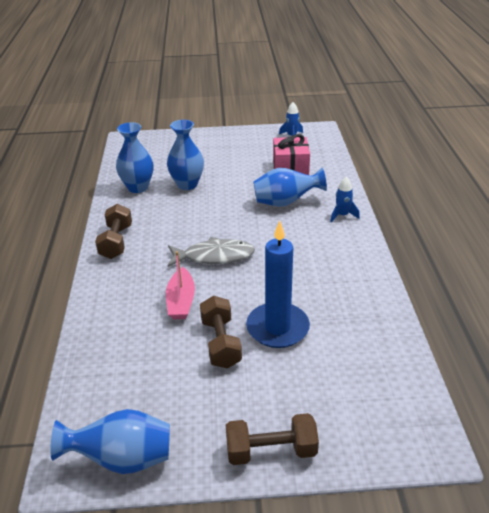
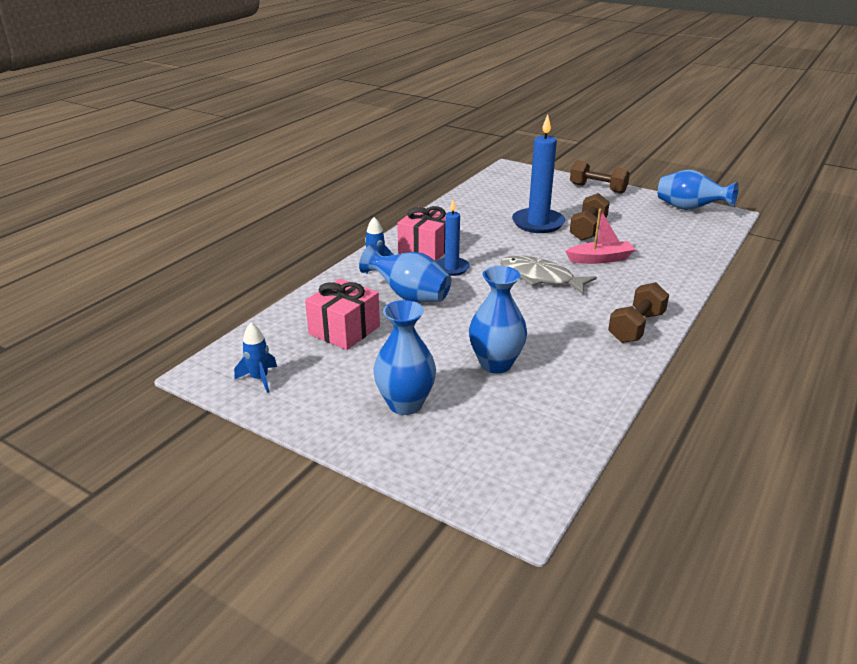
camera: 145 degrees left, 5 degrees down
blue vase [116,122,154,193] -> blue vase moved to [373,300,436,415]
pink boat [166,251,195,319] -> pink boat turned 45 degrees clockwise [565,209,636,264]
none -> pink gift [397,206,447,261]
none -> blue candle [436,200,470,276]

